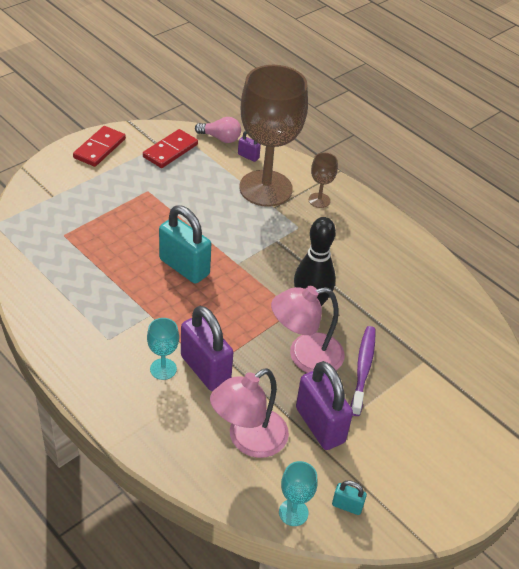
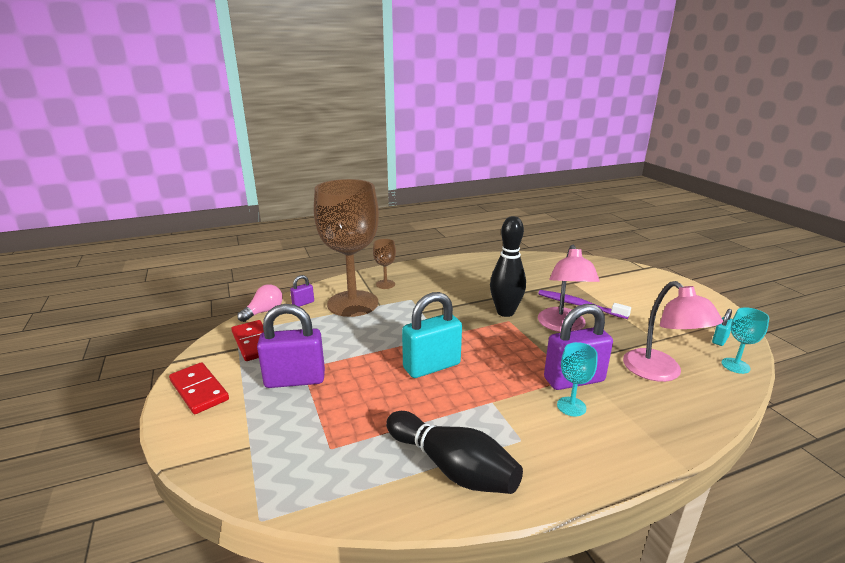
camera: 65 degrees left, 20 degrees down
purple padlock [296,361,353,450] -> purple padlock moved to [257,304,325,388]
none -> black bowling pin [386,411,523,494]

